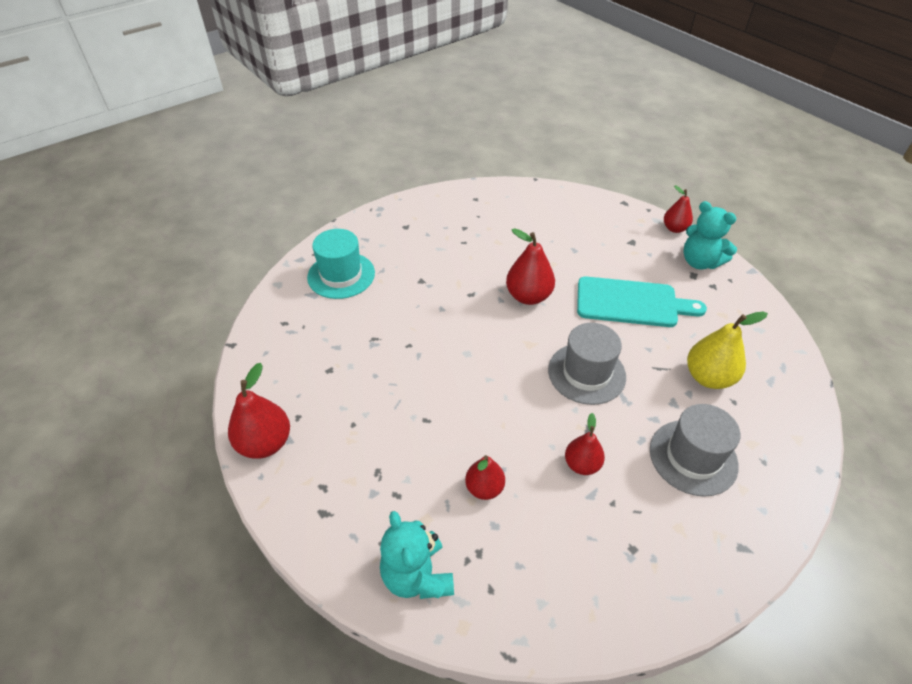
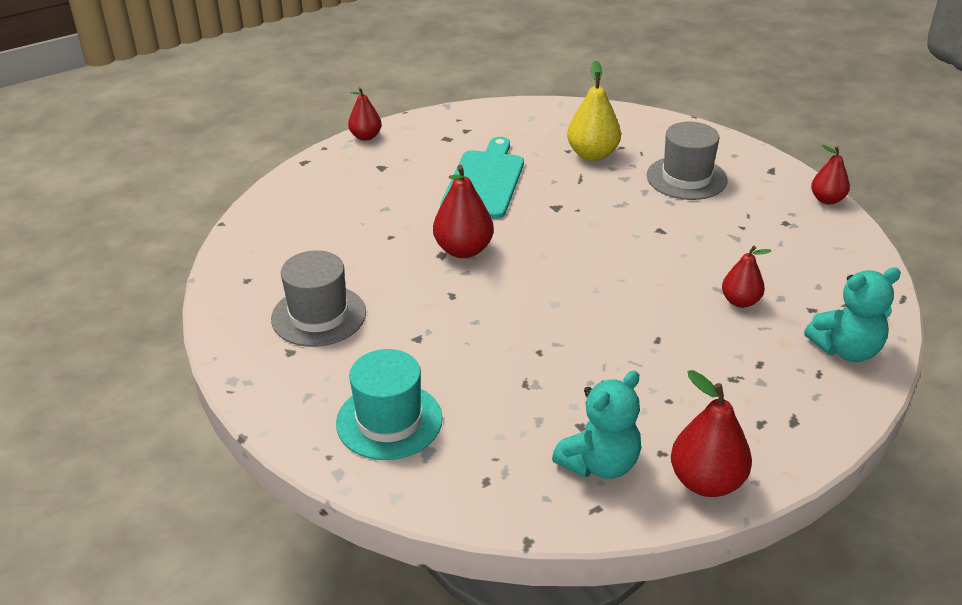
camera: 85 degrees left, 10 degrees down
grey hat [548,323,626,405] -> grey hat moved to [271,250,366,347]
red pear [565,413,605,475] -> red pear moved to [811,145,850,205]
turquoise teddy bear [684,201,737,270] -> turquoise teddy bear moved to [552,371,641,479]

